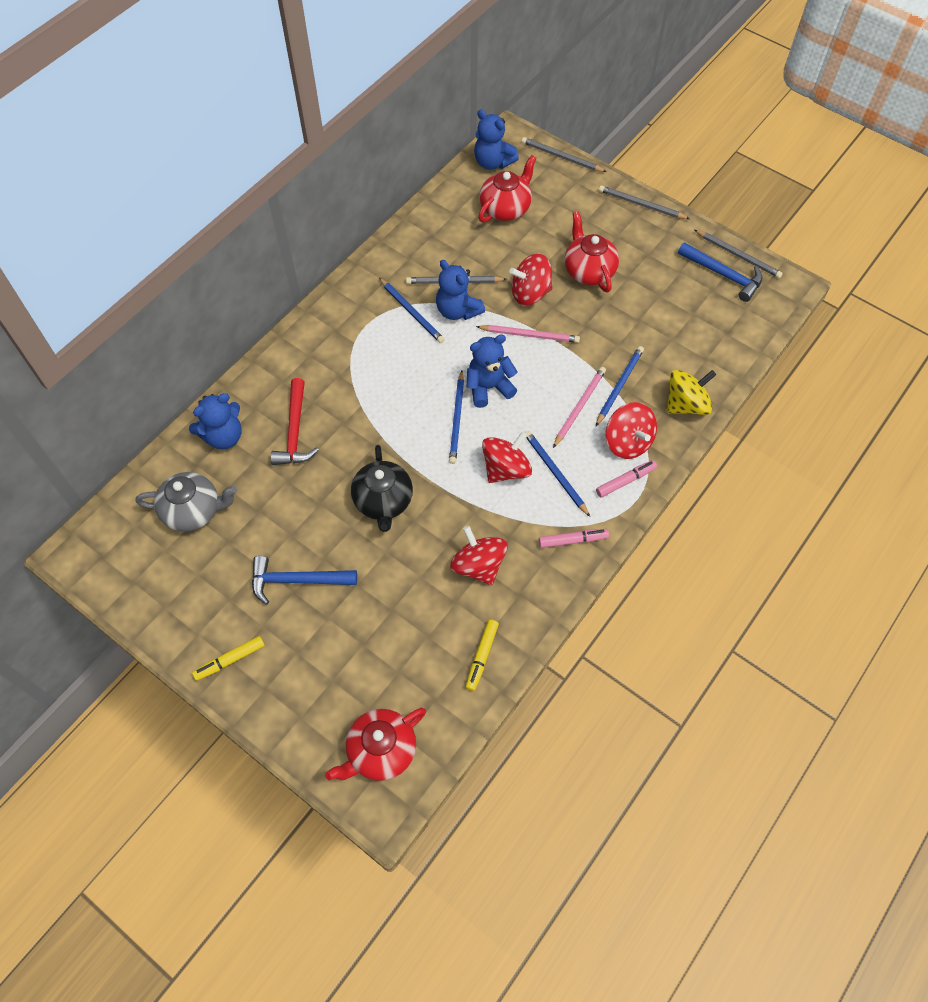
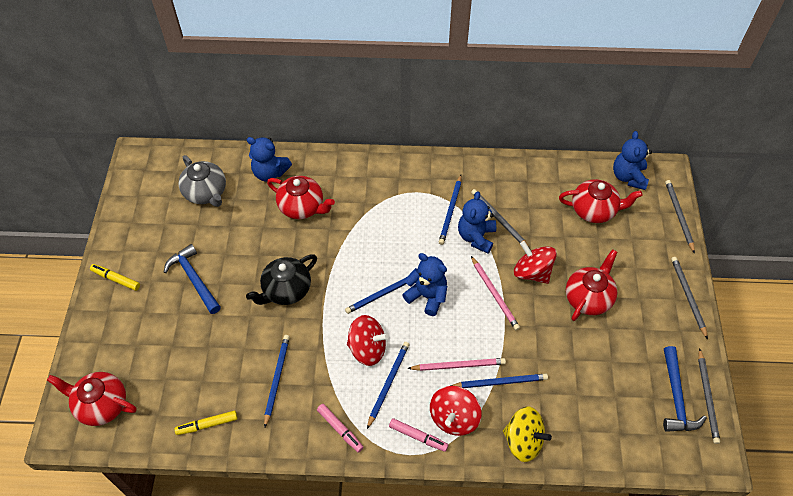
camera: 55 degrees right, 5 degrees down
red hammer [271,378,319,465] -> red teapot [267,176,335,219]
red spinning top [450,526,508,585] -> blue pencil [264,335,290,427]

